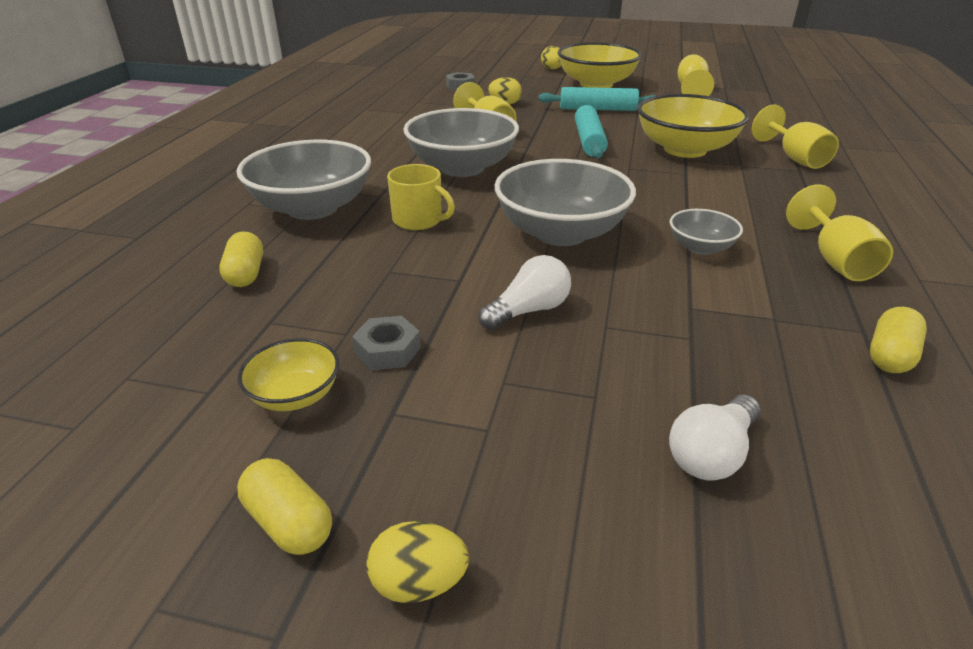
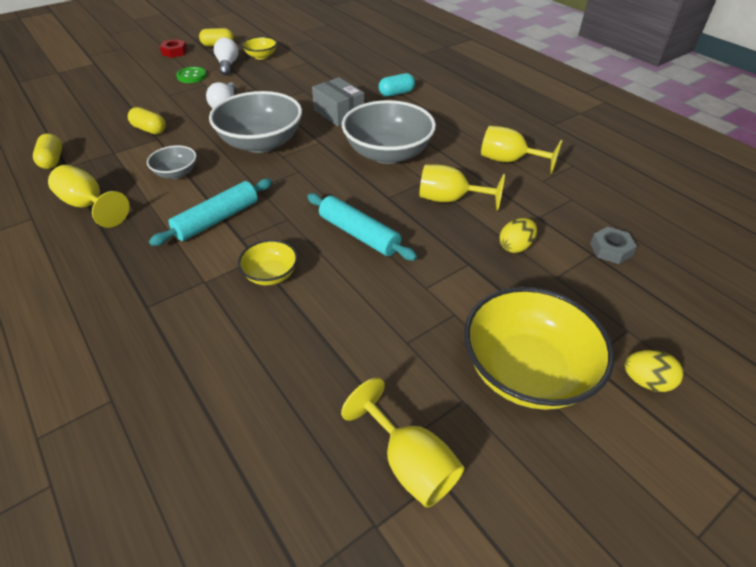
camera: 130 degrees right, 10 degrees up
yellow capsule [220,232,263,287] -> yellow capsule moved to [128,107,166,134]
grey bowl [236,140,371,220] -> turquoise capsule [379,73,415,97]
grey nut [352,316,421,370] -> none
yellow egg [366,521,469,603] -> red nut [160,39,187,58]
yellow mug [387,164,455,230] -> grey box [312,77,365,127]
turquoise rolling pin [539,87,656,111] -> turquoise rolling pin moved to [149,179,273,246]
yellow bowl [637,94,750,158] -> yellow bowl [238,240,298,285], size x0.50
white light bulb [669,394,761,481] -> white light bulb moved to [214,38,238,76]
yellow goblet [752,104,839,169] -> yellow goblet moved to [481,126,563,174]
none -> green button [176,67,207,83]

